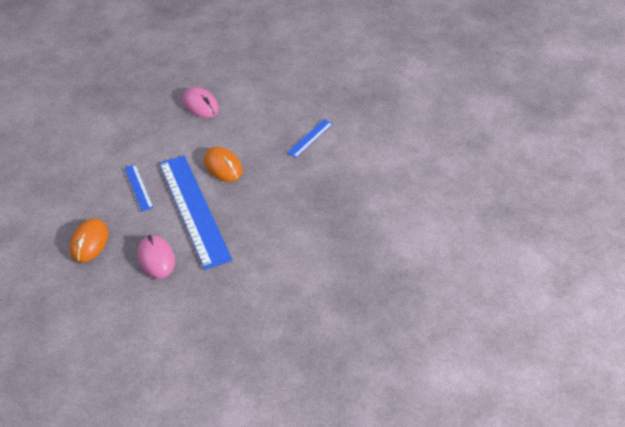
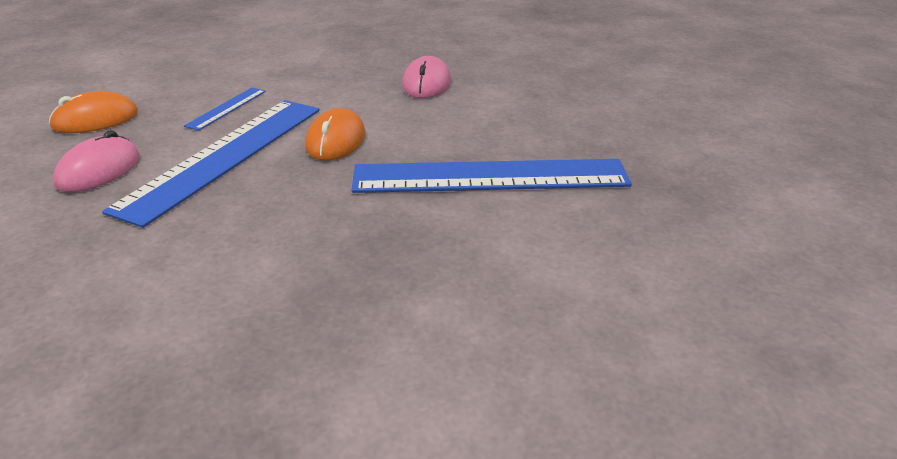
camera: 50 degrees right, 15 degrees down
blue ruler [287,119,333,158] -> blue ruler [351,159,632,193], size x2.29

